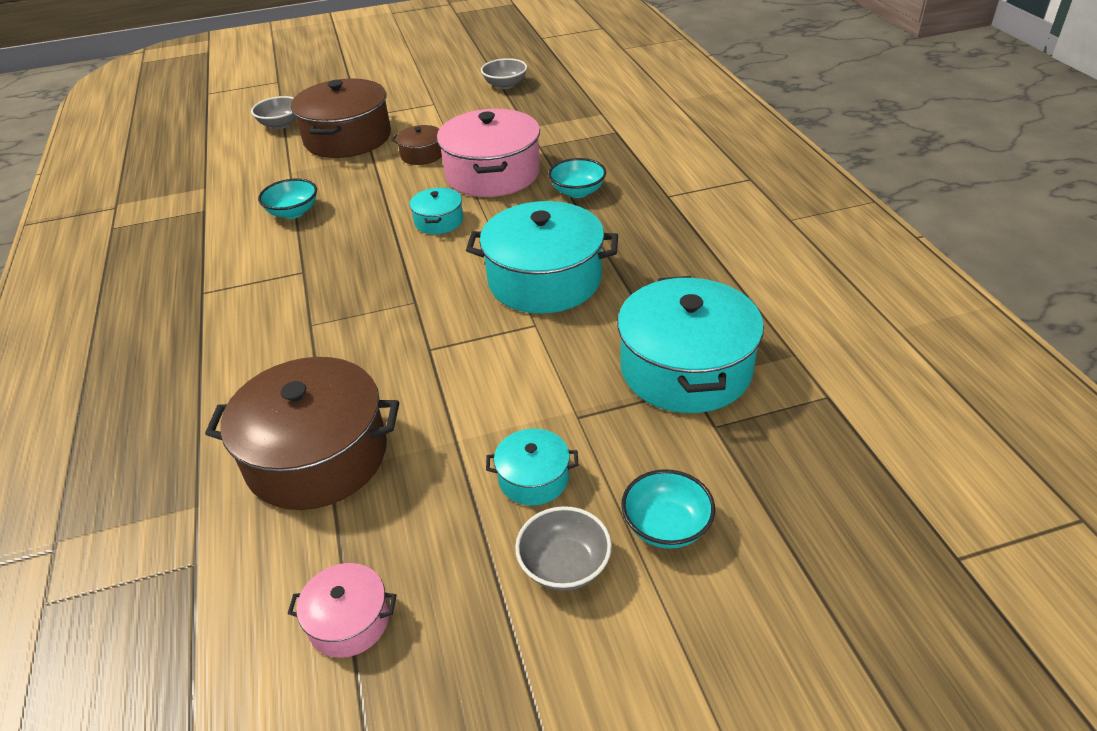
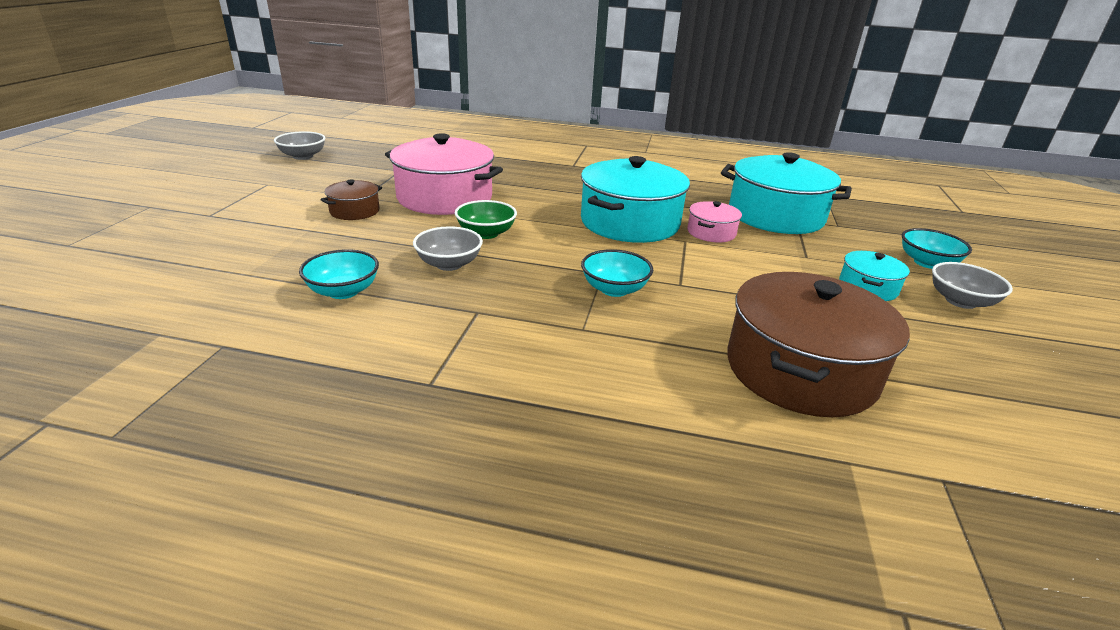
camera: 65 degrees left, 10 degrees down
grey bowl [251,96,296,129] -> grey bowl moved to [413,226,483,271]
pink pot [287,563,396,658] -> pink pot moved to [687,201,742,242]
brown pot [291,78,391,158] -> none
turquoise pot [409,188,463,234] -> green bowl [455,200,517,239]
turquoise bowl [548,158,606,198] -> turquoise bowl moved to [581,249,653,297]

